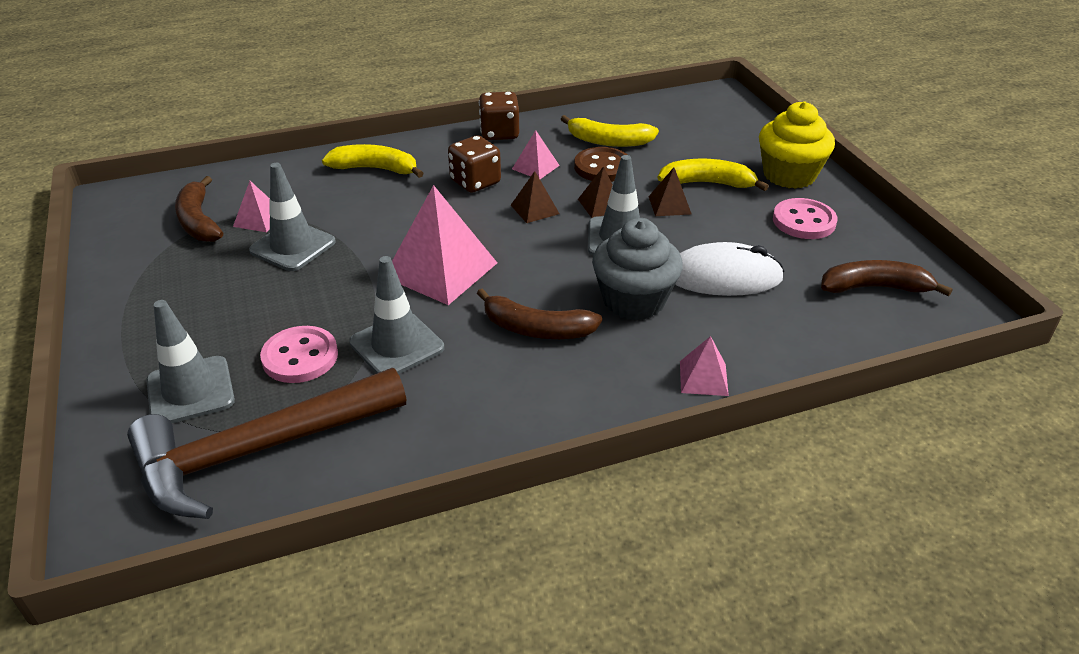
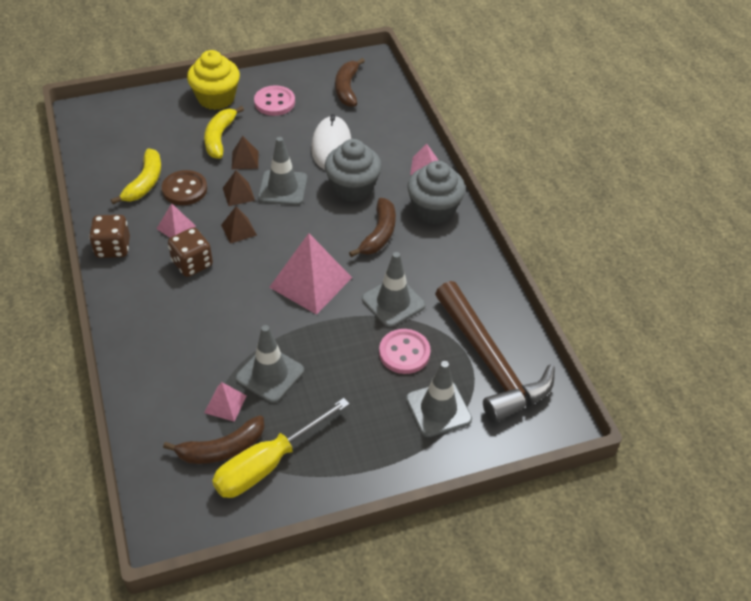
camera: 90 degrees left, 10 degrees up
yellow banana [322,144,424,178] -> none
none -> yellow screwdriver [212,398,350,498]
none -> grey cupcake [407,161,465,224]

